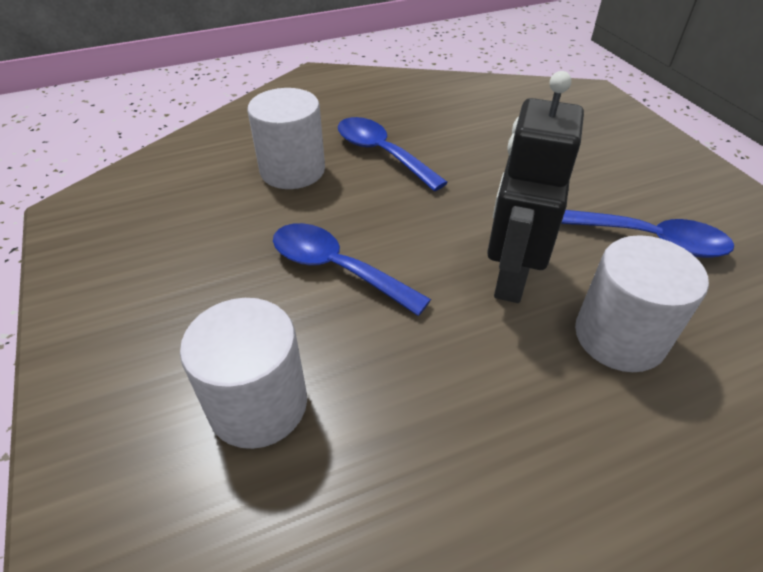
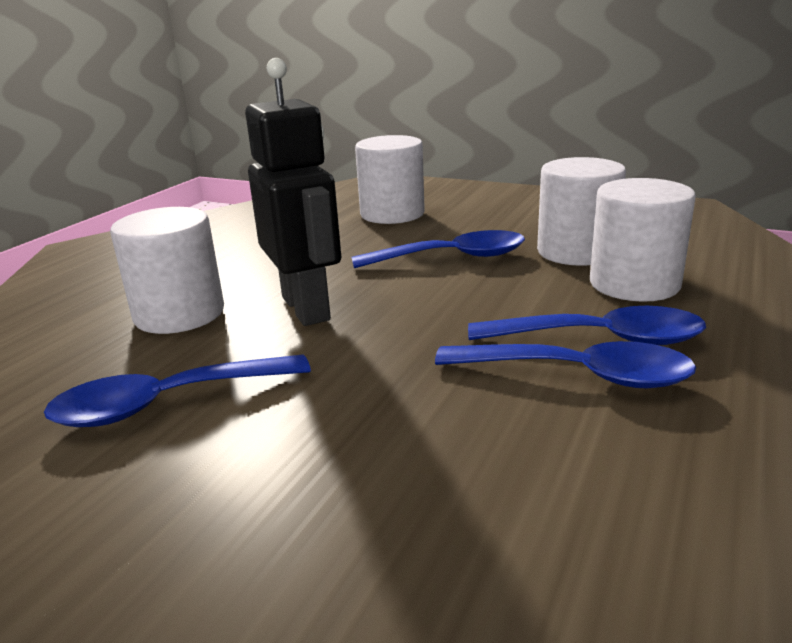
camera: 140 degrees right, 20 degrees down
none -> blue spoon [435,341,696,388]
none -> white cylinder [537,157,626,266]

